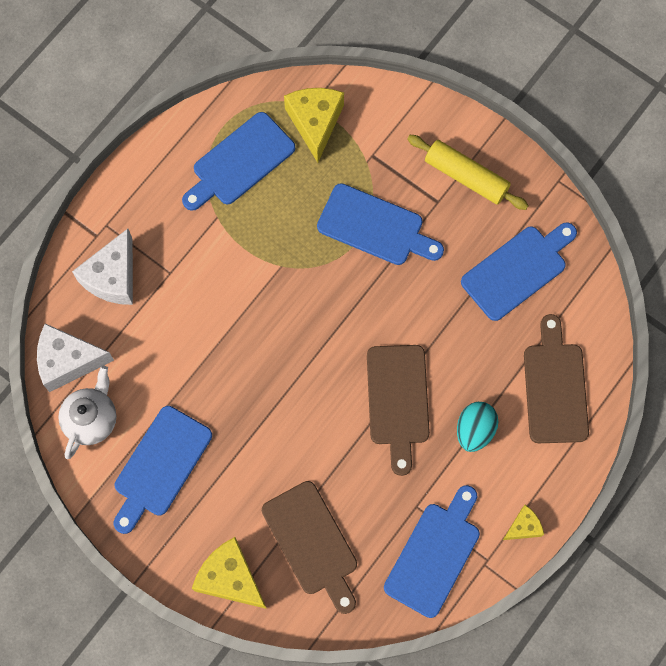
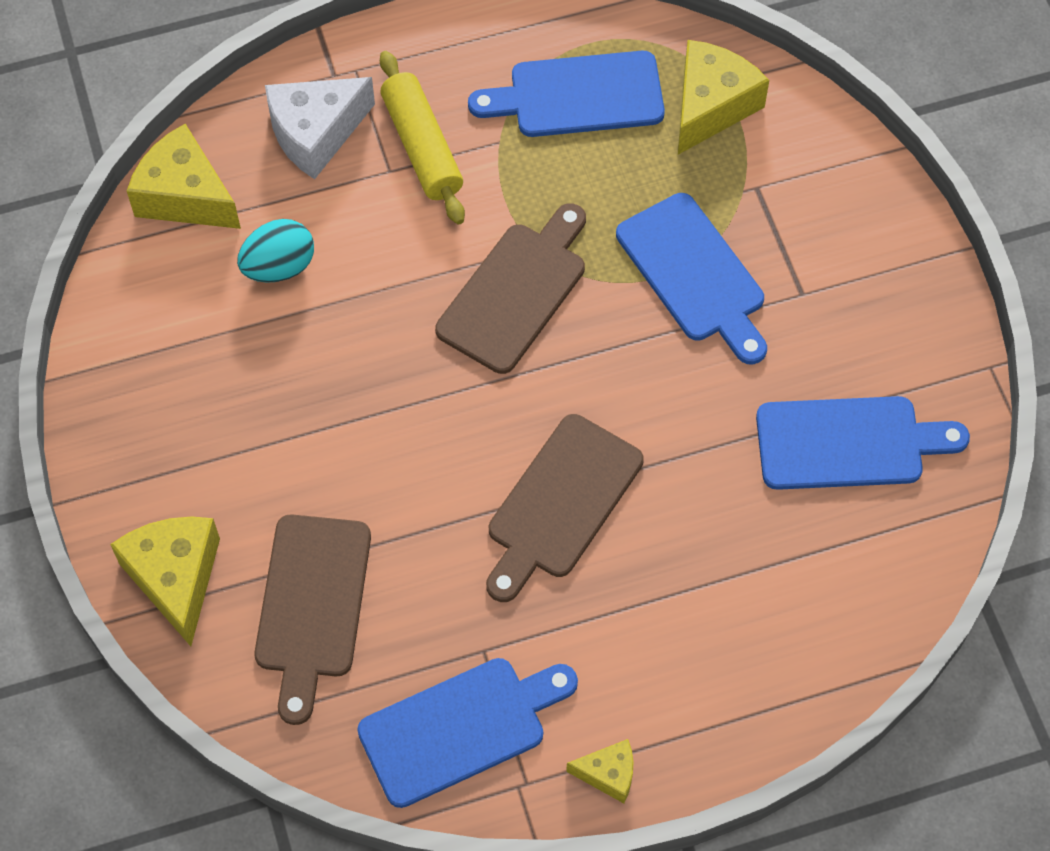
camera: 35 degrees right, 10 degrees down
white cheese [37,323,114,392] -> yellow cheese [127,124,241,229]
white teapot [58,366,116,459] -> none
blue cutting board [114,406,212,534] -> none
yellow rolling pin [407,135,529,210] -> yellow rolling pin moved to [380,51,465,224]
turquoise egg [457,402,499,452] -> turquoise egg moved to [237,219,314,283]
brown cutting board [524,314,589,443] -> brown cutting board moved to [435,203,586,374]

